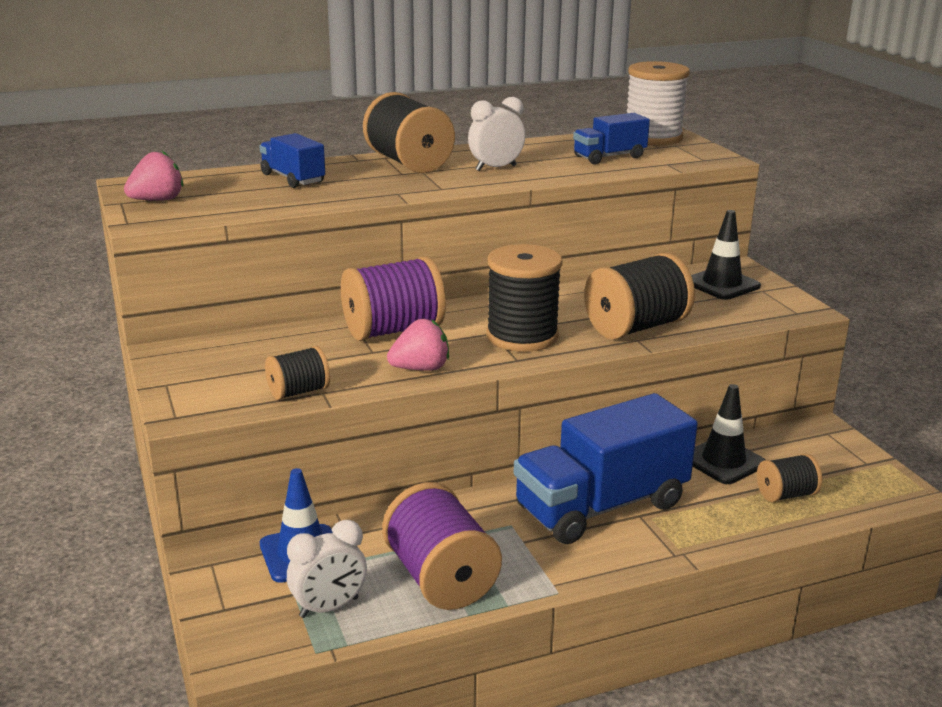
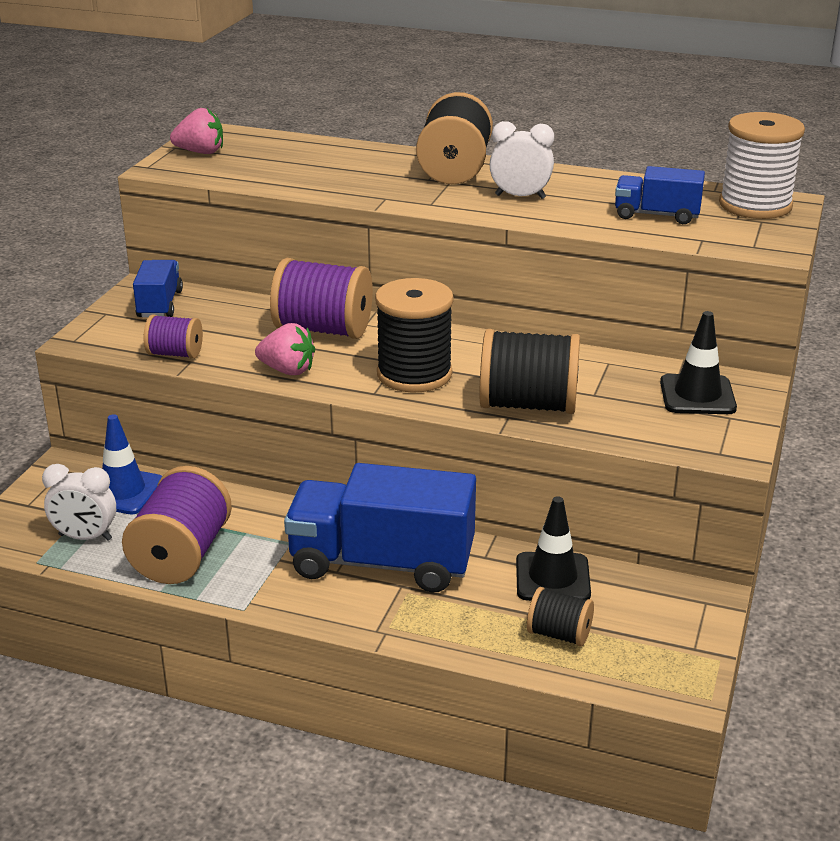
camera: 40 degrees right, 5 degrees up
blue truck [260,133,325,188] -> blue truck moved to [133,260,183,317]
black spool [265,346,330,400] -> purple spool [144,314,203,359]

